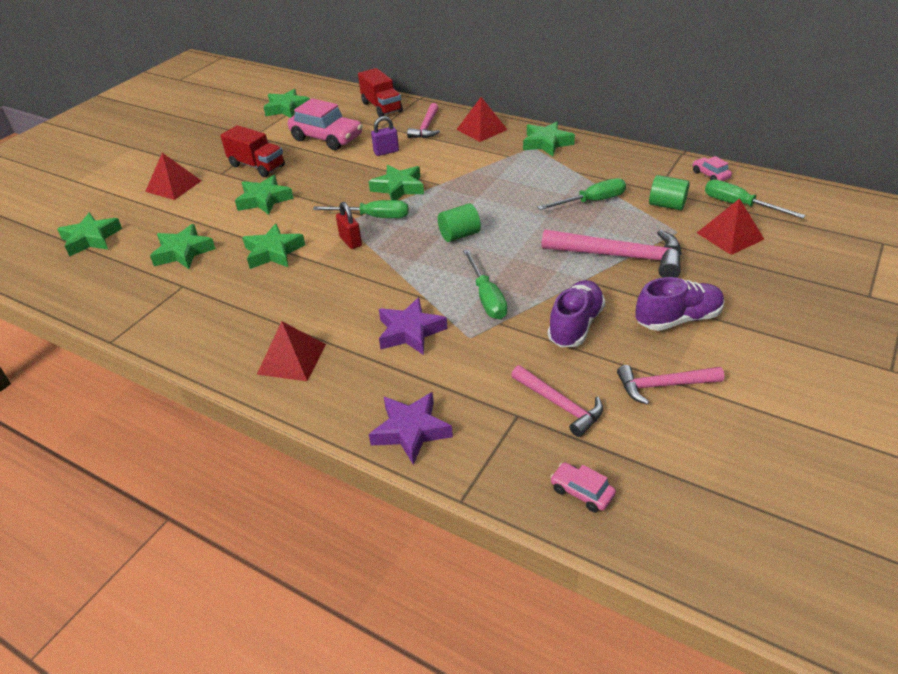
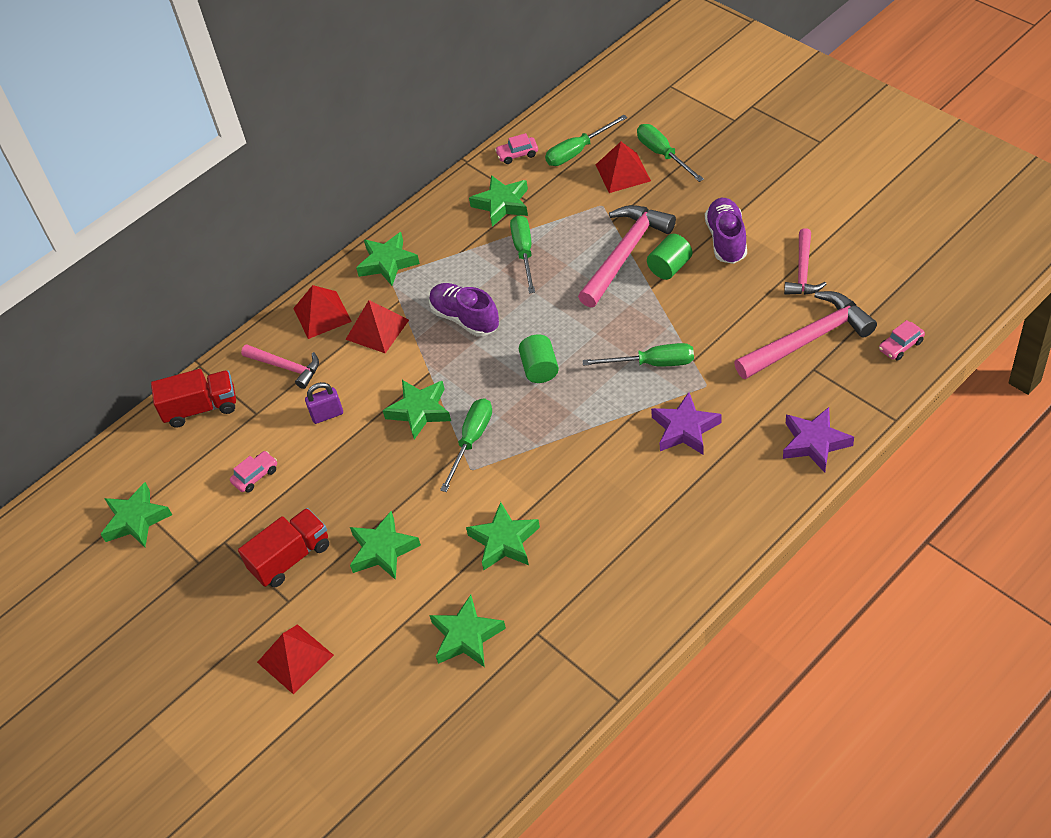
camera: 70 degrees left, 10 degrees up
green star [57,213,122,256] -> green star moved to [469,175,528,227]
red pyramid [257,322,326,381] -> red pyramid moved to [345,300,409,353]
pink car [288,98,362,150] -> pink car [230,451,277,493], size x0.47
red padlock [336,202,362,249] -> none
purple padlock [371,116,399,156] -> purple padlock turned 75 degrees clockwise [305,382,343,424]
pink hammer [511,365,603,437] -> pink hammer [734,291,877,379], size x1.66
purple shoe [547,280,605,347] -> purple shoe moved to [429,283,499,337]
green cylinder [649,175,690,210] -> green cylinder moved to [647,234,693,280]
none -> green screwdriver [637,124,704,182]

